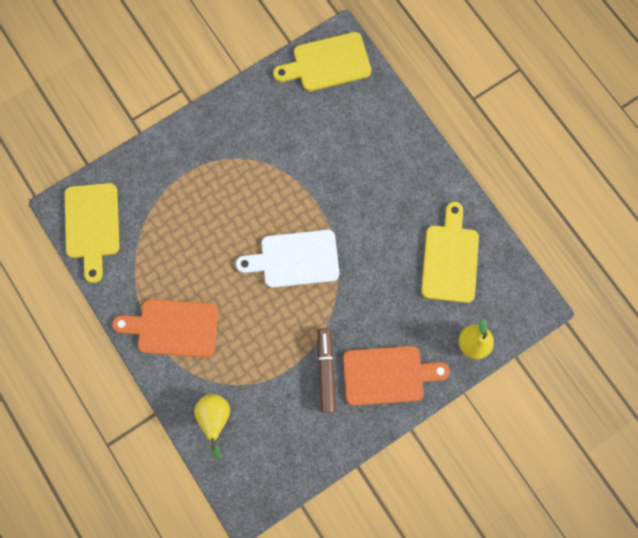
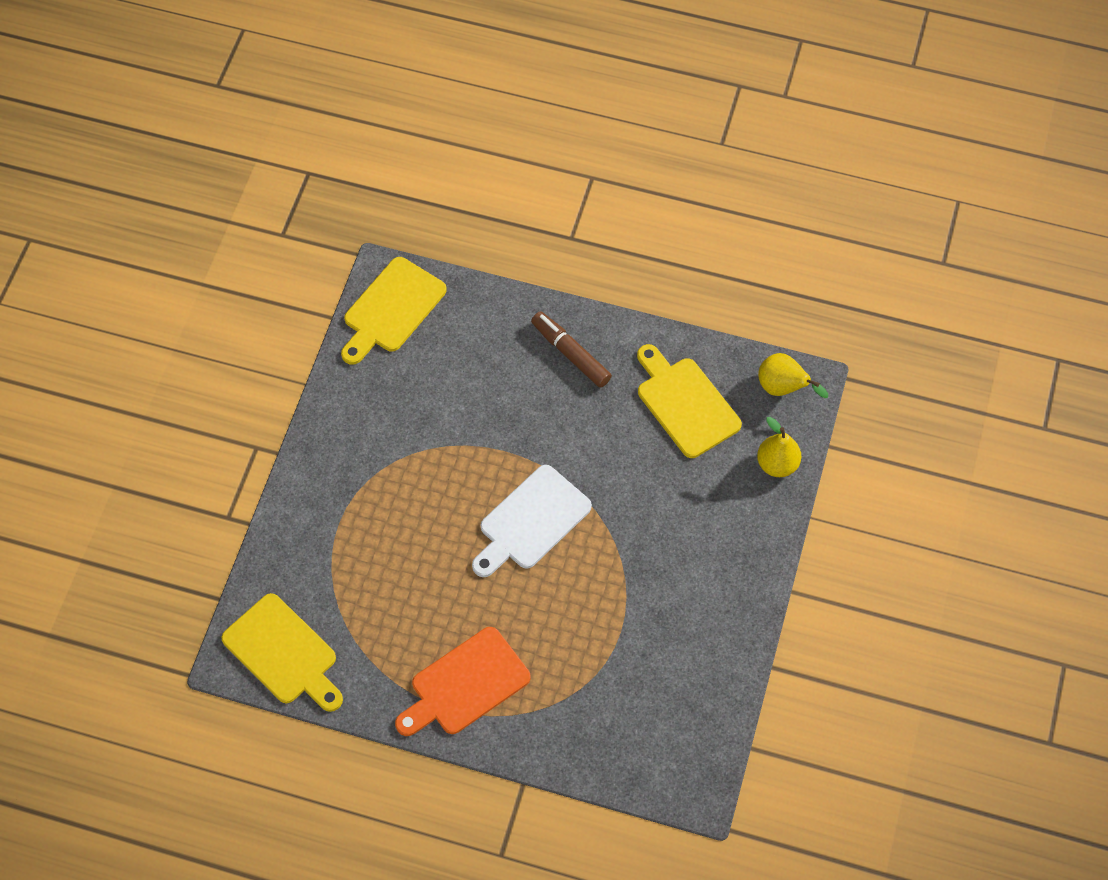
camera: 40 degrees left, 15 degrees down
yellow pear [194,394,230,460] -> yellow pear moved to [758,353,828,398]
brown marker [317,328,336,413] -> brown marker moved to [531,311,612,388]
orange cutting board [343,346,450,405] -> none

